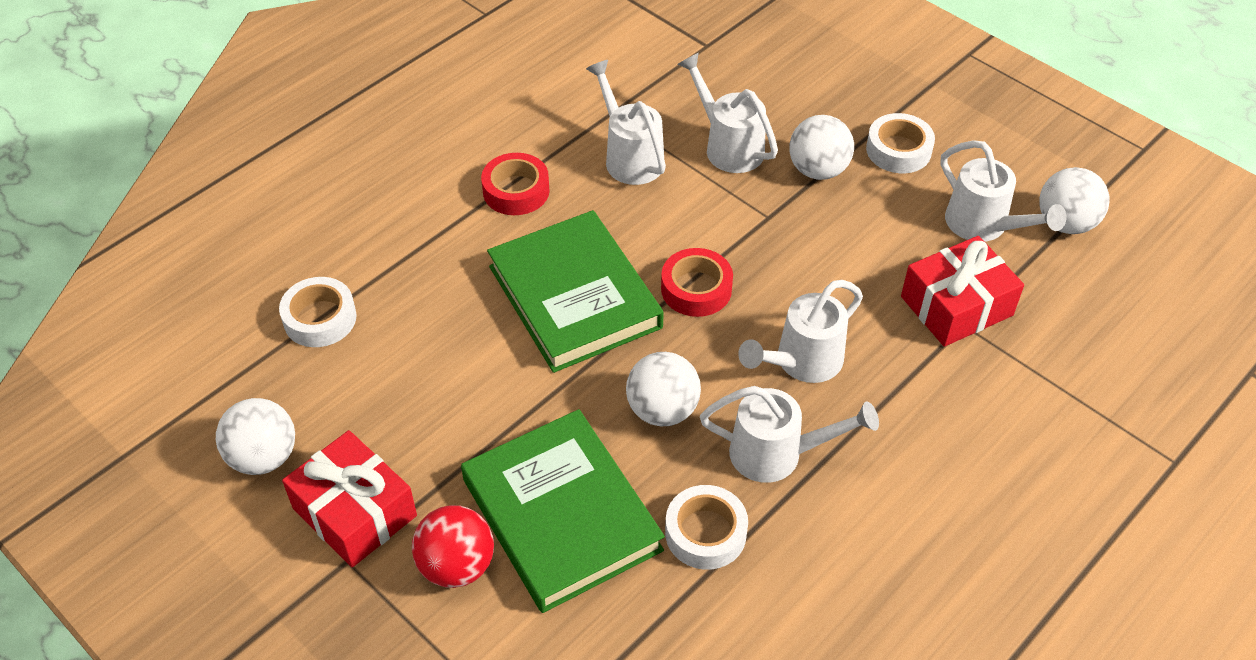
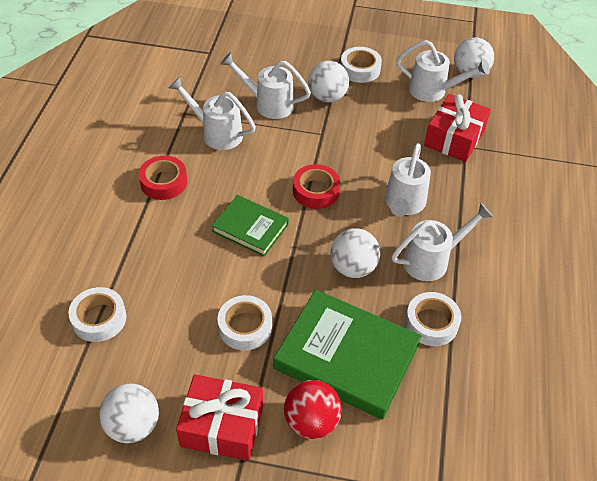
camera: 35 degrees left, 0 degrees up
green book [487,210,664,373] -> green book [212,195,289,256], size x0.58
none -> white tape [217,295,272,350]

